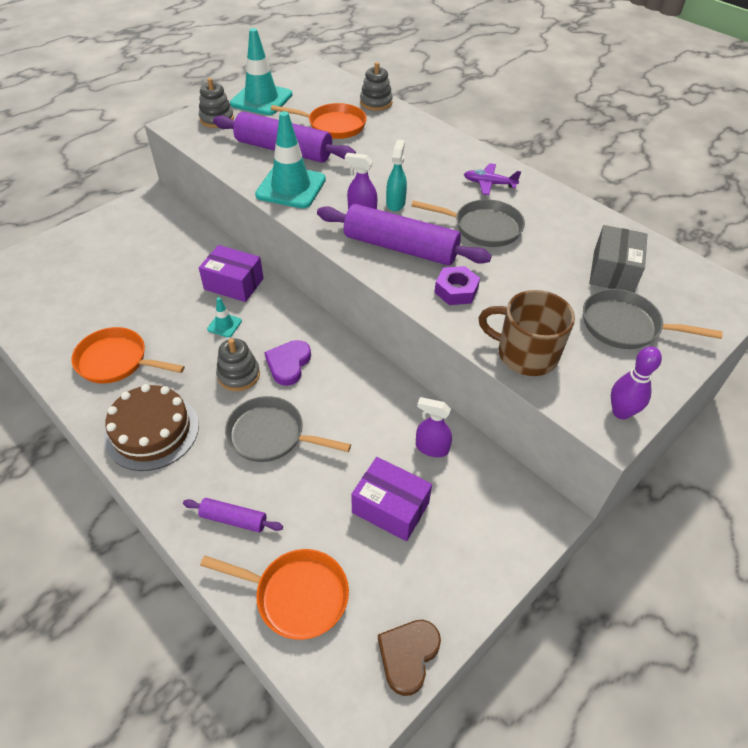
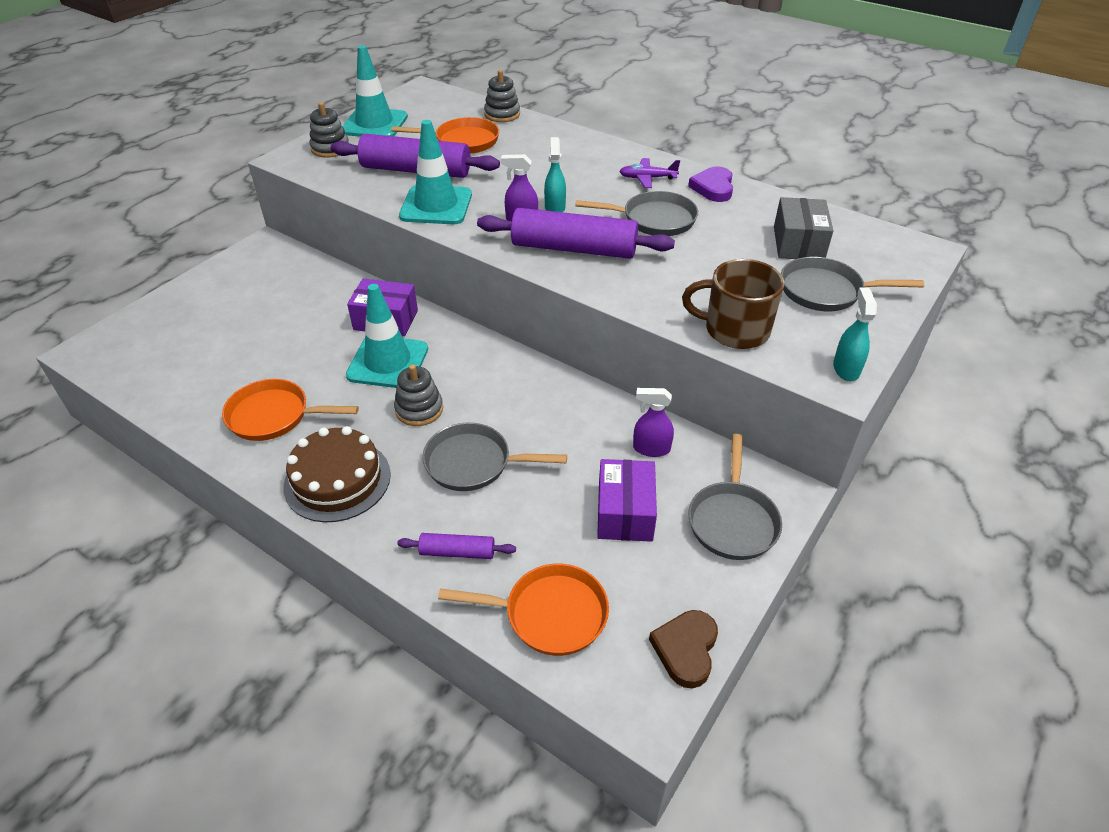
camera: 10 degrees left, 5 degrees down
turquoise traffic cone [207,297,242,337] -> turquoise traffic cone [346,284,428,388], size x2.23
purple heart [264,340,311,386] -> purple heart moved to [688,166,733,202]
purple box [351,457,432,541] -> purple box turned 75 degrees clockwise [597,459,657,542]
purple nut [434,266,480,305] -> none
purple bowling pin [611,346,662,420] -> turquoise spray bottle [833,288,877,381]
none -> grey pan [688,434,782,560]

